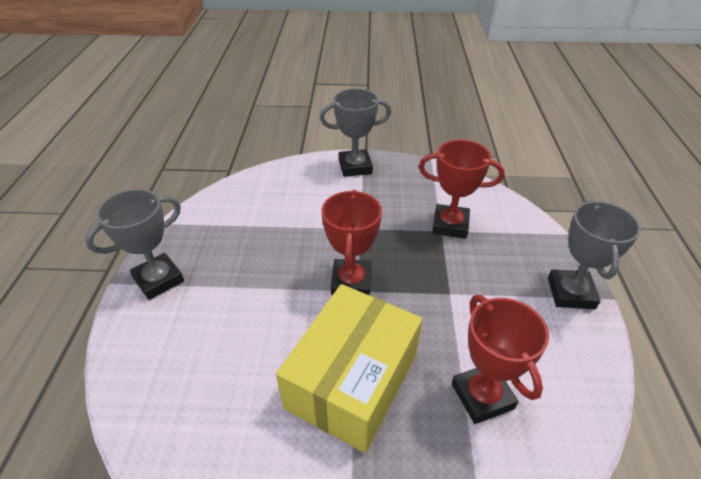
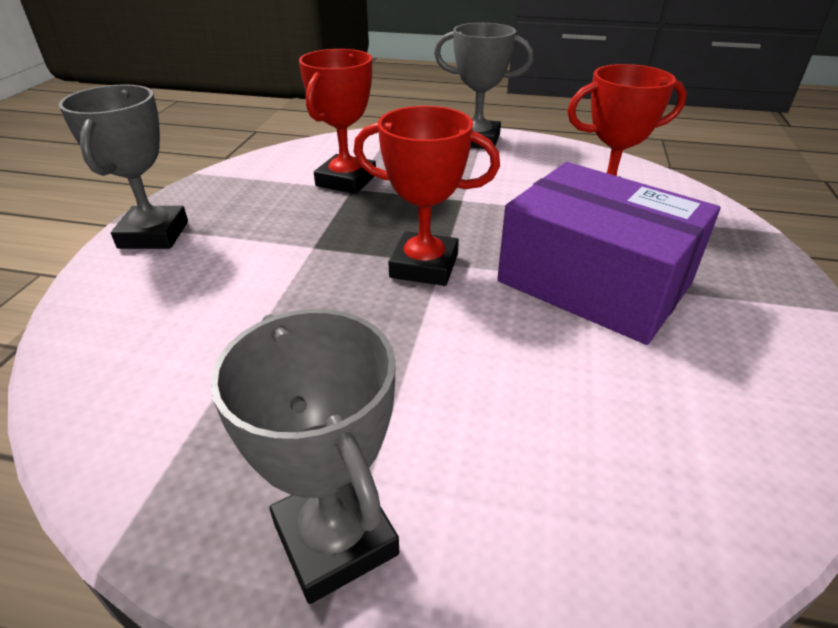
camera: 80 degrees left, 5 degrees down
yellow box [276,284,422,453] -> purple box [497,162,720,345]

